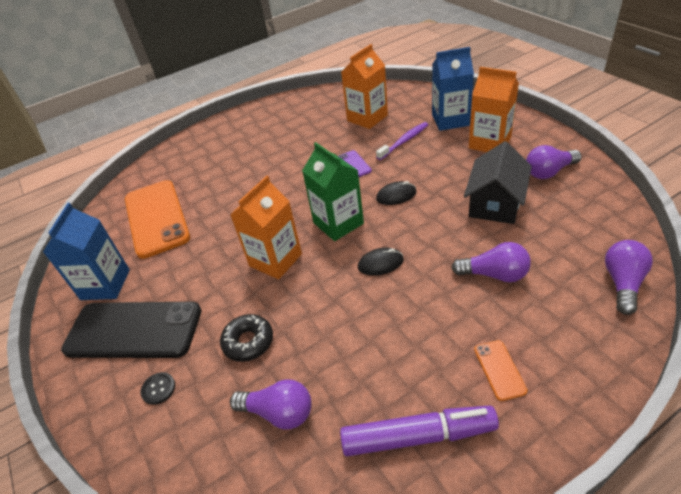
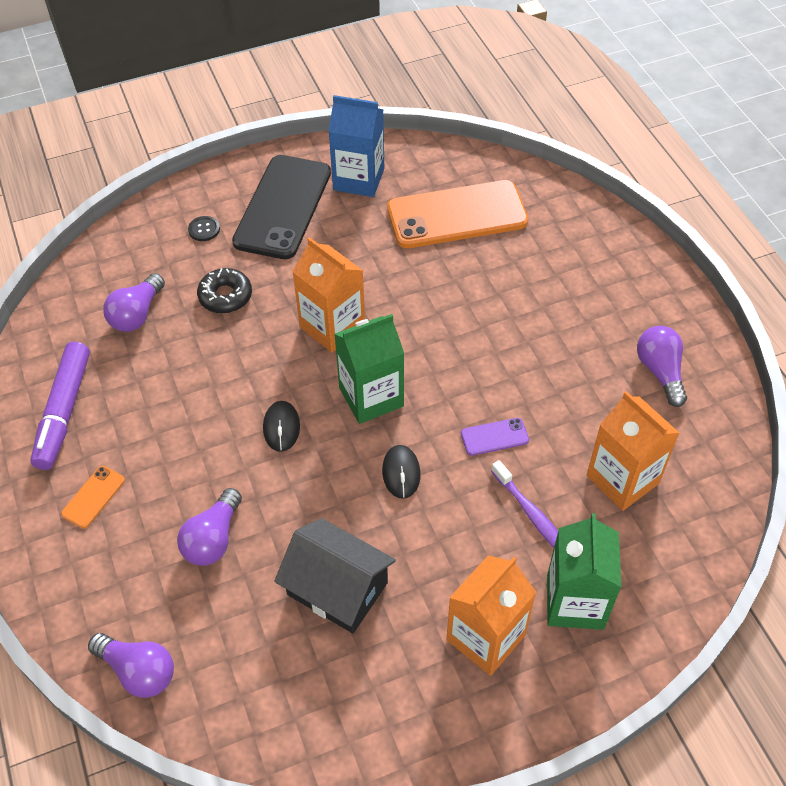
camera: 95 degrees right, 10 degrees up
blue carton [432,47,474,131] -> green carton [547,513,621,630]
orange phone [474,340,527,401] -> orange phone turned 60 degrees counterclockwise [61,466,125,528]
purple light bulb [526,145,582,179] -> purple light bulb moved to [637,326,687,407]

